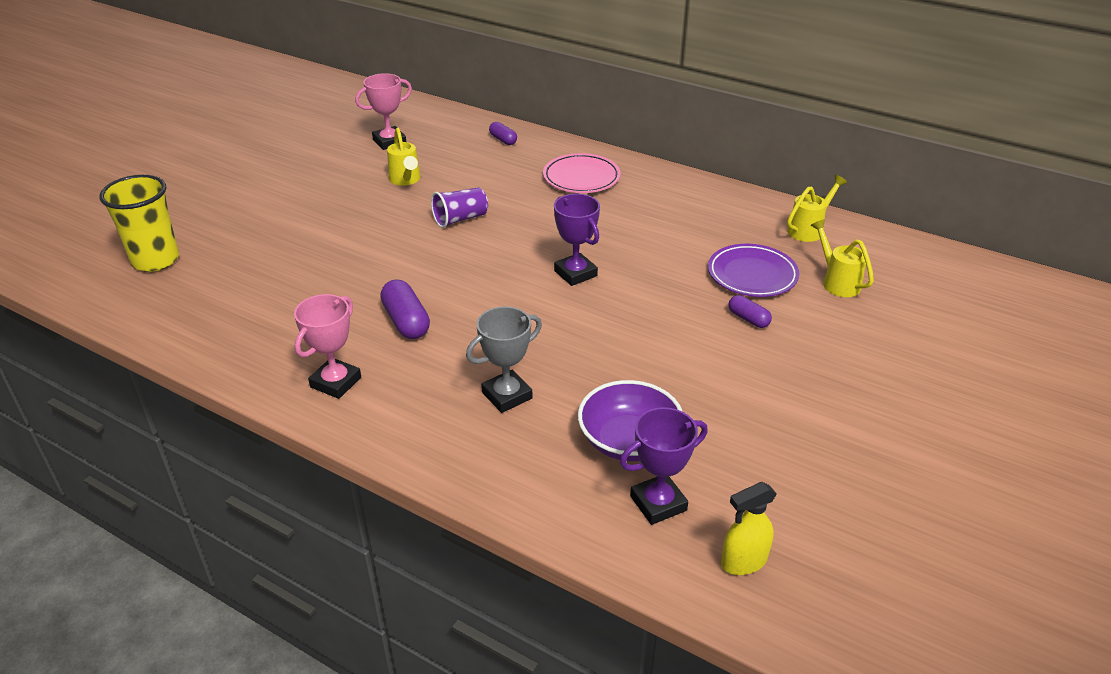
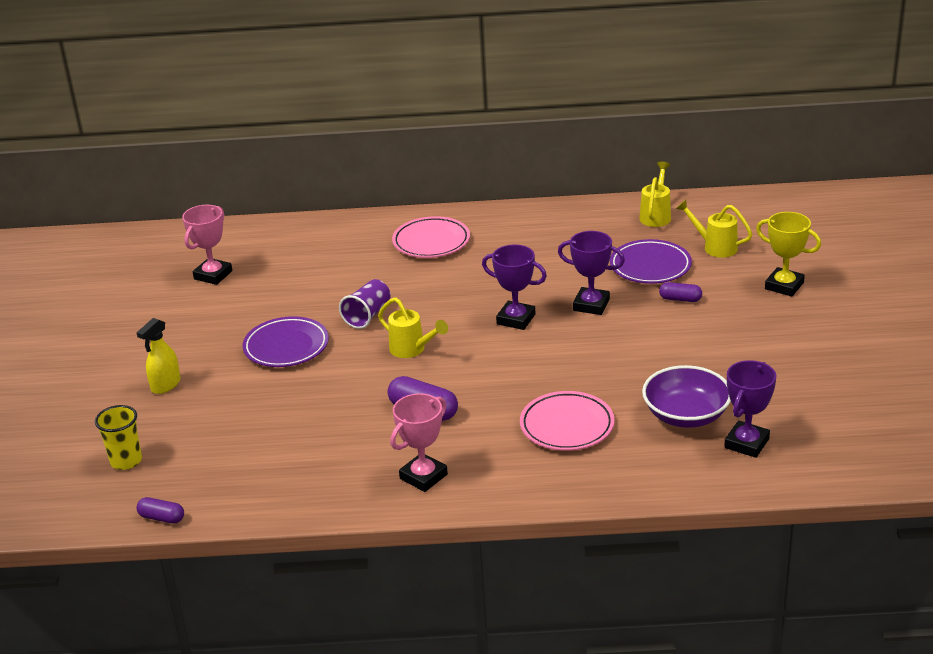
camera: 30 degrees left, 5 degrees down
yellow cup [99,175,179,272] -> yellow cup [95,405,142,470], size x0.64
pink trophy [294,294,361,399] -> pink trophy turned 45 degrees clockwise [390,393,448,492]
yellow watering can [387,128,421,186] -> yellow watering can moved to [378,297,448,358]
grey trophy [466,306,542,413] -> pink plate [520,391,614,451]
purple capsule [489,122,517,145] -> purple capsule moved to [136,497,184,524]
yellow spray bottle [721,482,777,575] -> yellow spray bottle moved to [137,318,180,394]
none -> purple plate [243,316,329,367]
none -> purple trophy [558,231,625,315]
none -> yellow trophy [756,212,821,297]

